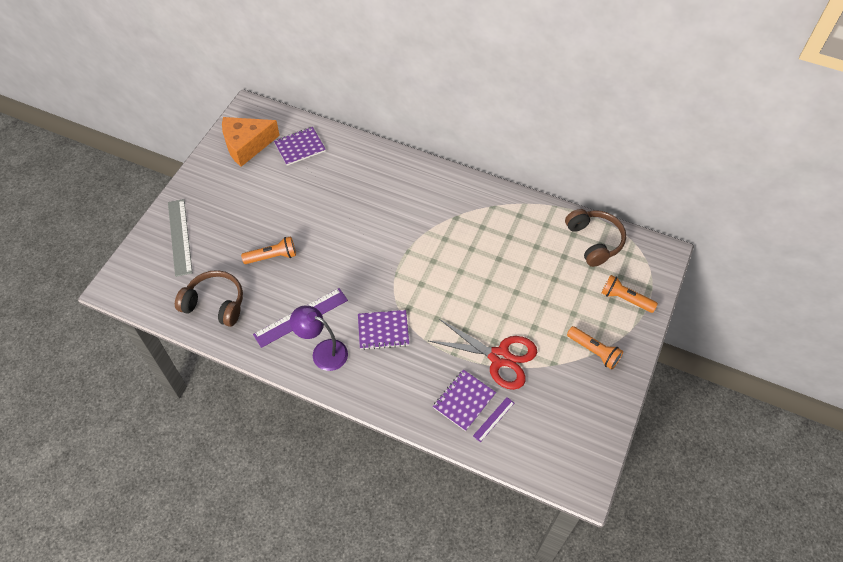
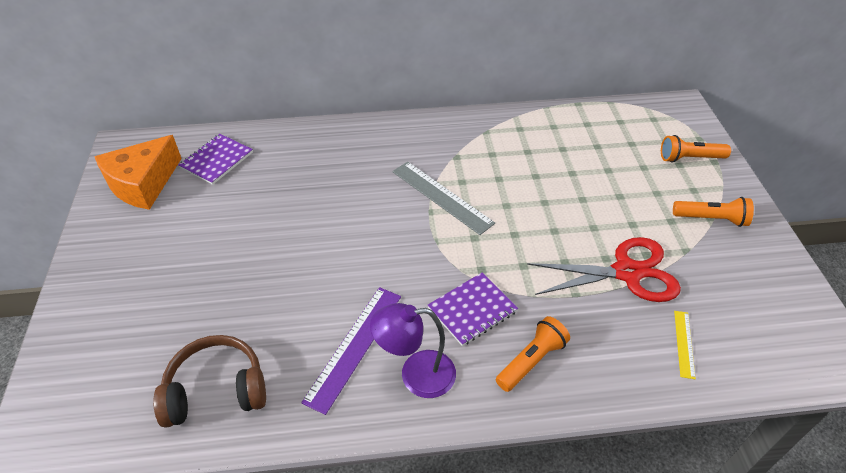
camera: 30 degrees left, 10 degrees down
grey ruler [168,199,192,277] -> grey ruler moved to [392,162,495,235]
orange flashlight [241,236,296,264] -> orange flashlight moved to [496,316,570,392]
purple notebook [433,370,496,431] -> none
purple ruler [473,397,514,442] -> yellow ruler [674,311,696,379]
brown headphones [565,209,626,267] -> none

